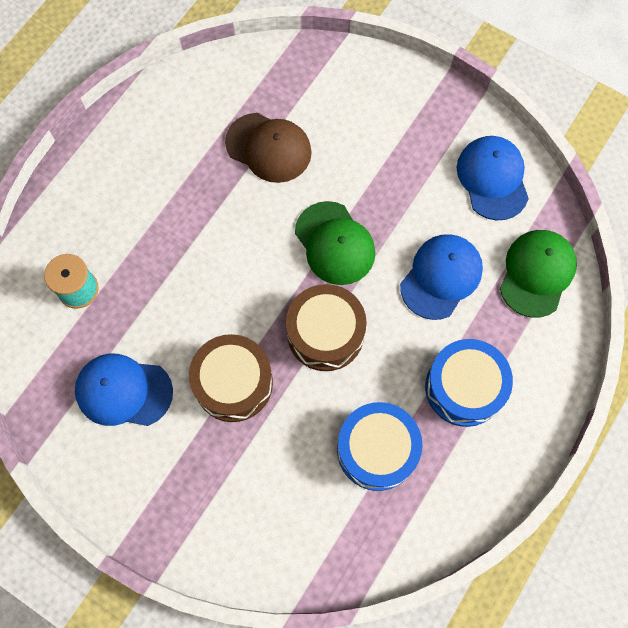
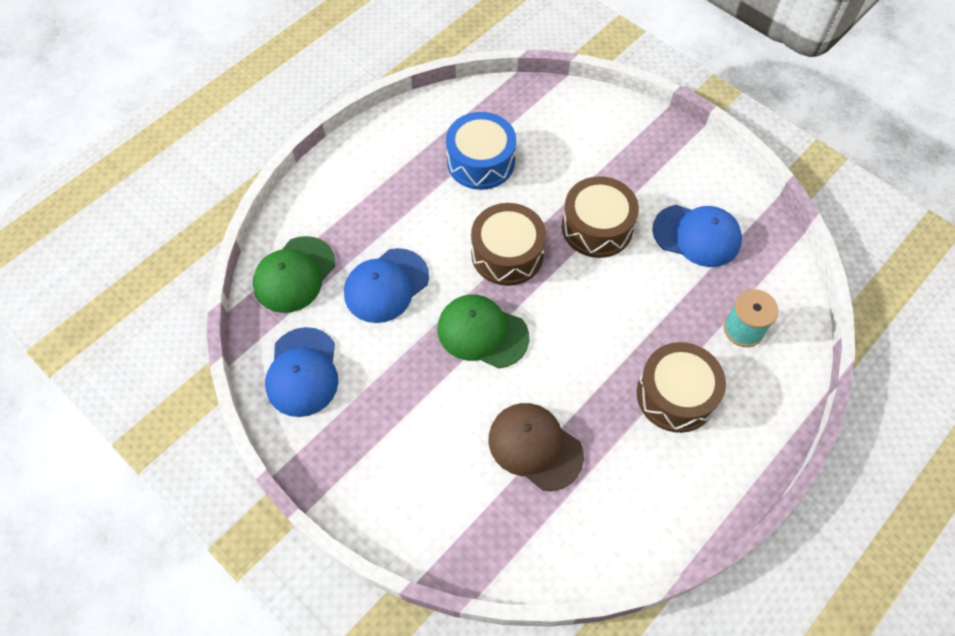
camera: 170 degrees left, 10 degrees down
green cap [295,201,375,285] -> green cap turned 45 degrees counterclockwise [437,294,529,368]
blue drum [425,339,513,427] -> none
none -> brown drum [637,342,726,433]

